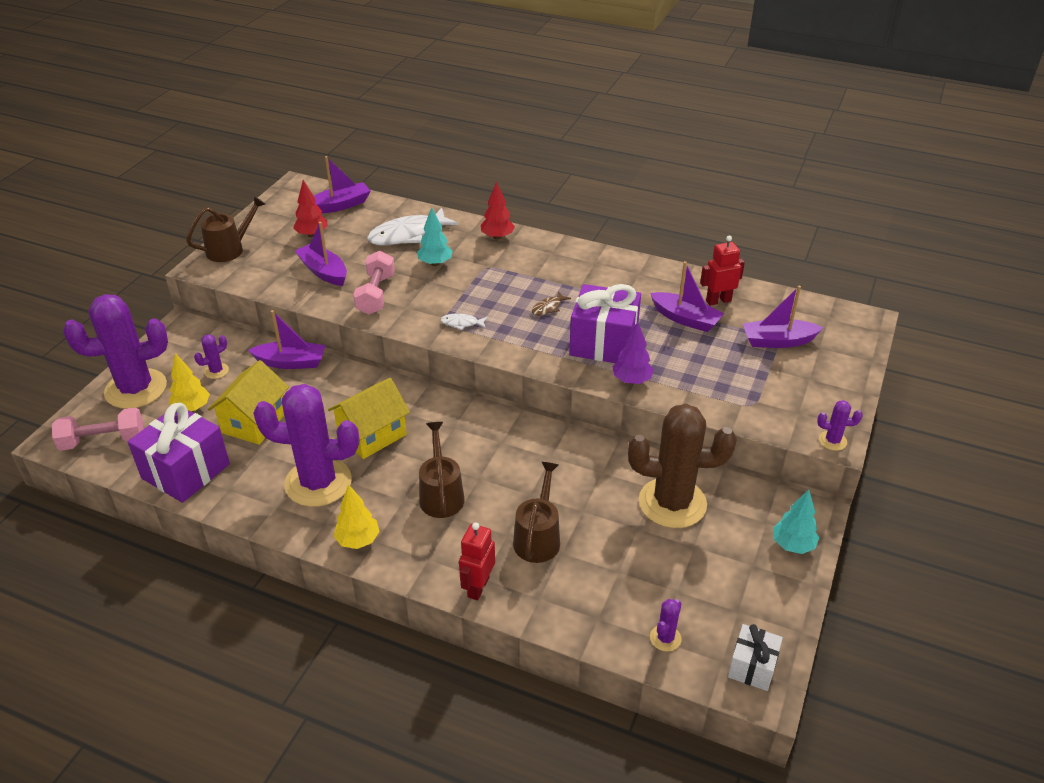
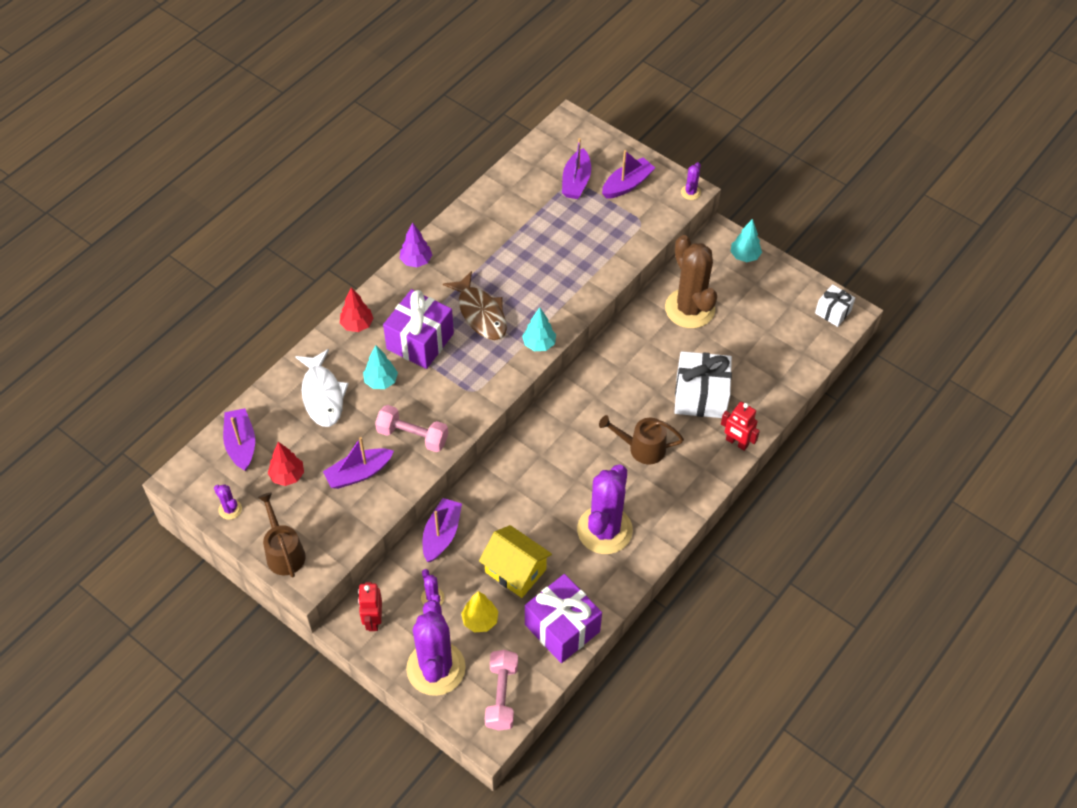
camera: 75 degrees left, 15 degrees up
yellow house [328,378,410,459] -> none
yellow tree [333,484,380,549] -> none
white fish [440,314,488,330] -> none
brown watering can [513,462,560,563] -> white gift [675,351,732,418]
brown fish [532,291,571,316] -> brown fish [443,271,507,340], size x2.18
purple gift [569,284,641,363] -> purple gift moved to [383,289,454,369]
purple tree [612,322,654,384] -> purple tree moved to [400,222,432,267]
brown cactus [628,404,736,528] -> brown cactus turned 45 degrees counterclockwise [665,235,717,328]
purple boat [650,261,724,332] -> purple boat moved to [602,150,655,199]
purple cactus [650,599,682,652] -> purple cactus moved to [214,484,242,520]
red robot [700,236,745,306] -> red robot moved to [358,582,382,631]
none -> turquoise tree [522,307,556,351]

